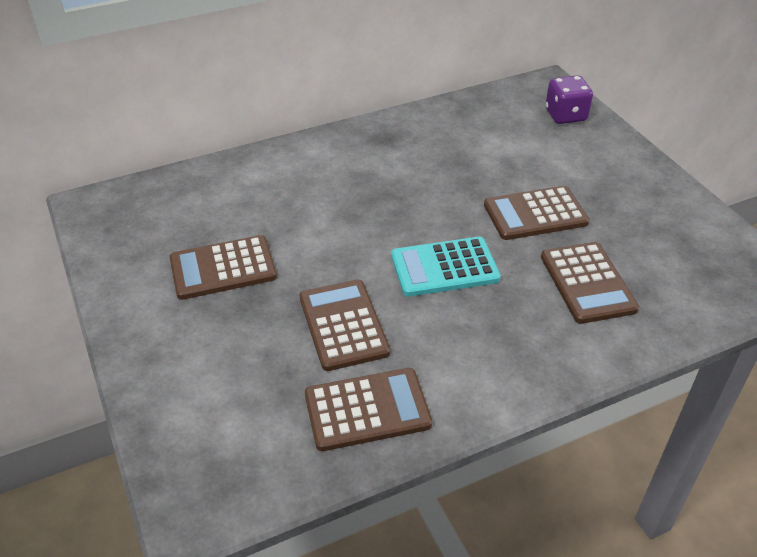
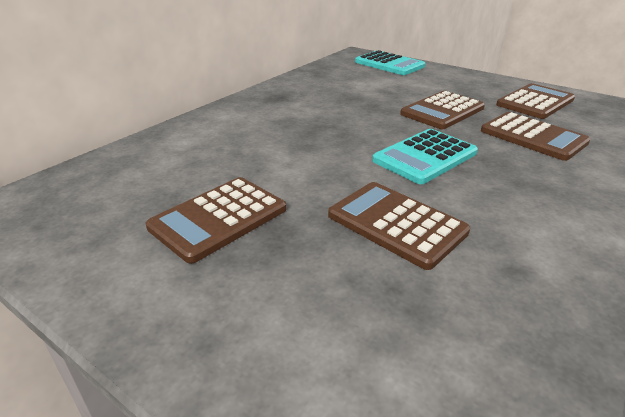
camera: 30 degrees left, 10 degrees down
brown calculator [305,368,432,451] -> brown calculator moved to [496,83,575,119]
purple dice [546,75,593,124] -> turquoise calculator [355,50,425,75]

